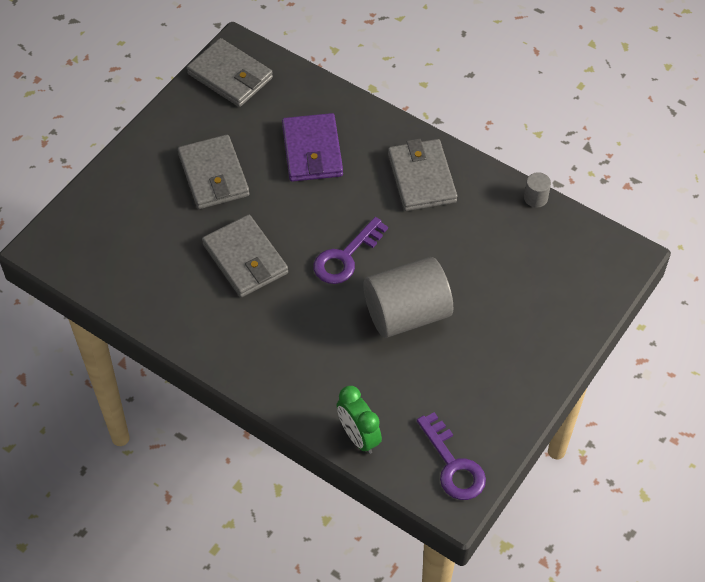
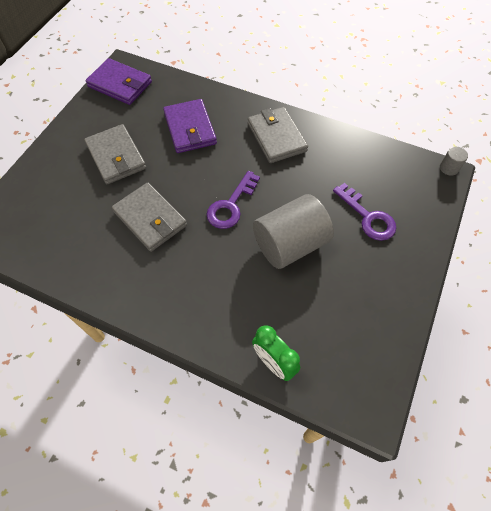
camera: 10 degrees left, 5 degrees up
grey wallet [187,38,273,107] -> purple wallet [85,58,152,105]
purple key [417,412,486,500] -> purple key moved to [333,183,396,241]
grey cylinder [524,172,551,208] -> grey cylinder moved to [440,147,468,176]

